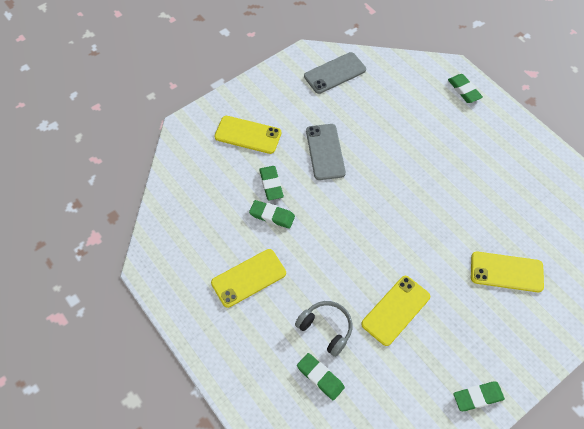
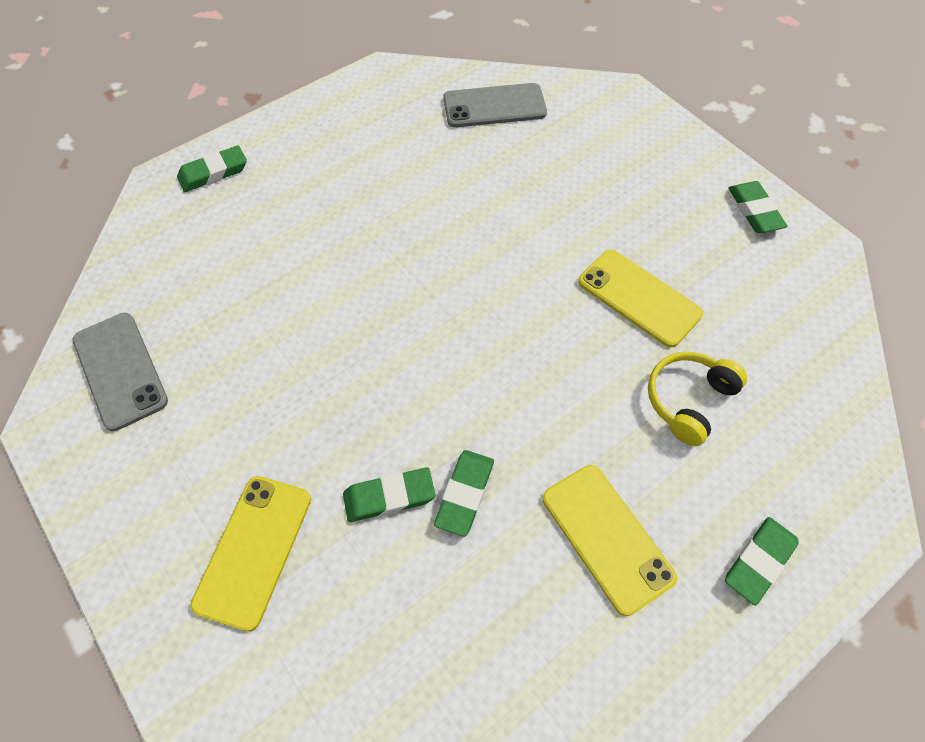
camera: 90 degrees left, 0 degrees up
grey headphones [295,301,352,357] -> yellow headphones [648,352,747,446]
green eraser [297,353,345,400] -> green eraser moved to [725,517,799,606]
grey phone [306,124,346,180] -> grey phone moved to [443,83,547,127]
yellow phone [471,251,544,292] -> none

